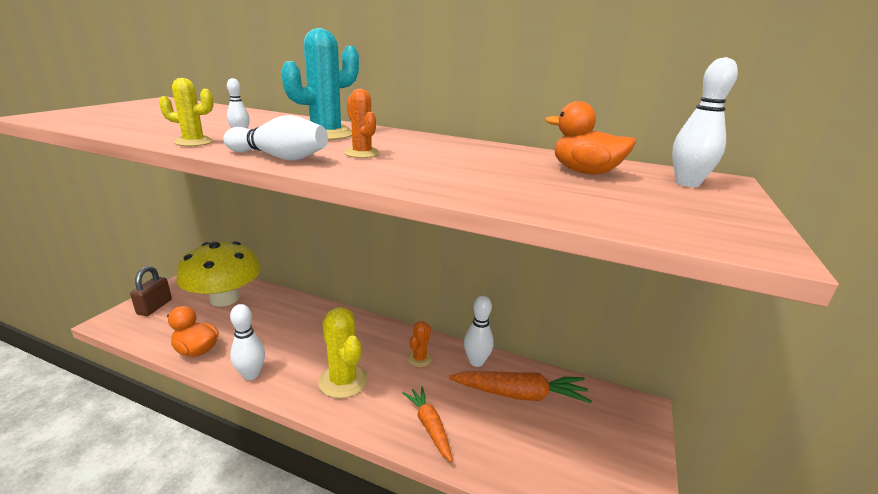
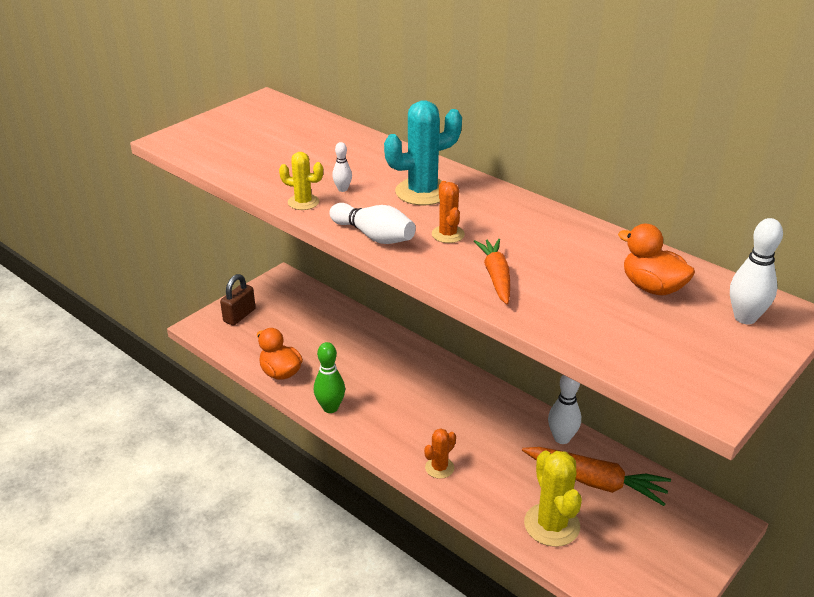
camera: 20 degrees right, 10 degrees up
yellow mushroom [176,241,261,307] -> none
white bowling pin [230,304,265,380] -> green bowling pin [314,342,345,413]
yellow cactus [318,307,368,398] -> yellow cactus moved to [524,451,582,547]
orange carrot [402,386,452,462] -> orange carrot moved to [474,239,510,305]
orange cactus [407,321,433,367] -> orange cactus moved to [424,428,456,479]

